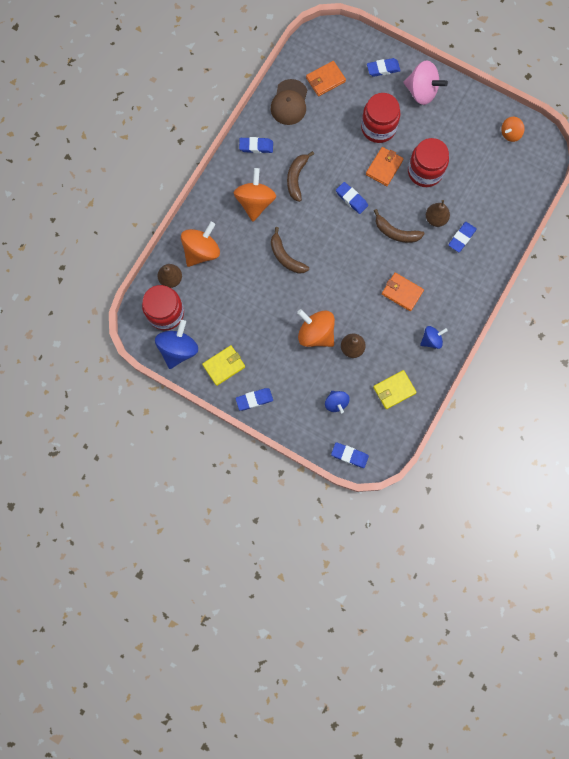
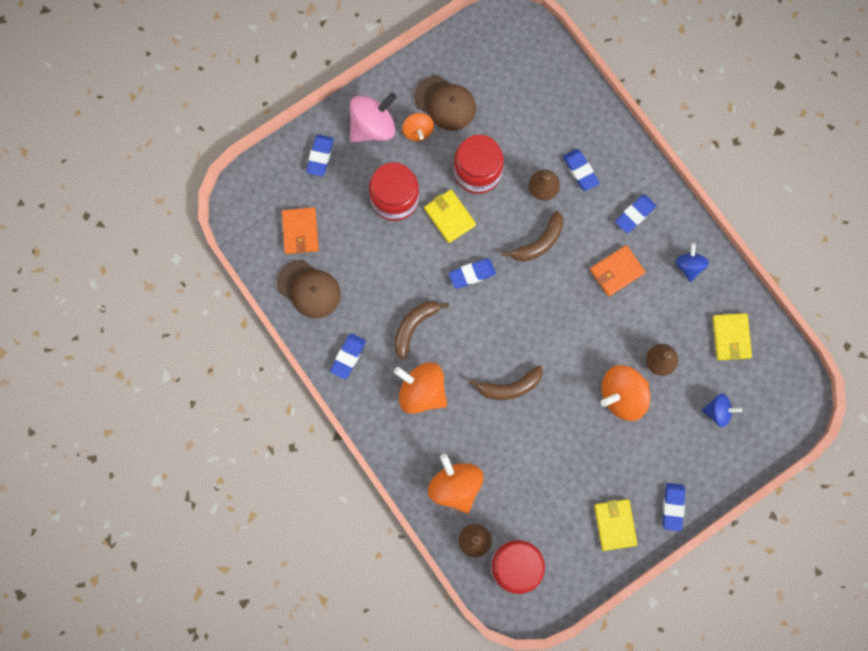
camera: 65 degrees left, 0 degrees up
blue spinning top [155,320,198,369] -> none
brown banana [287,151,314,202] -> brown banana turned 90 degrees clockwise [394,301,449,360]
blue eraser [331,442,369,468] -> blue eraser moved to [615,194,656,233]
orange wallet [366,147,404,186] -> yellow wallet [424,189,476,243]
orange spinning top [501,117,525,142] -> orange spinning top moved to [402,113,434,141]
none -> brown cap [414,76,476,131]

